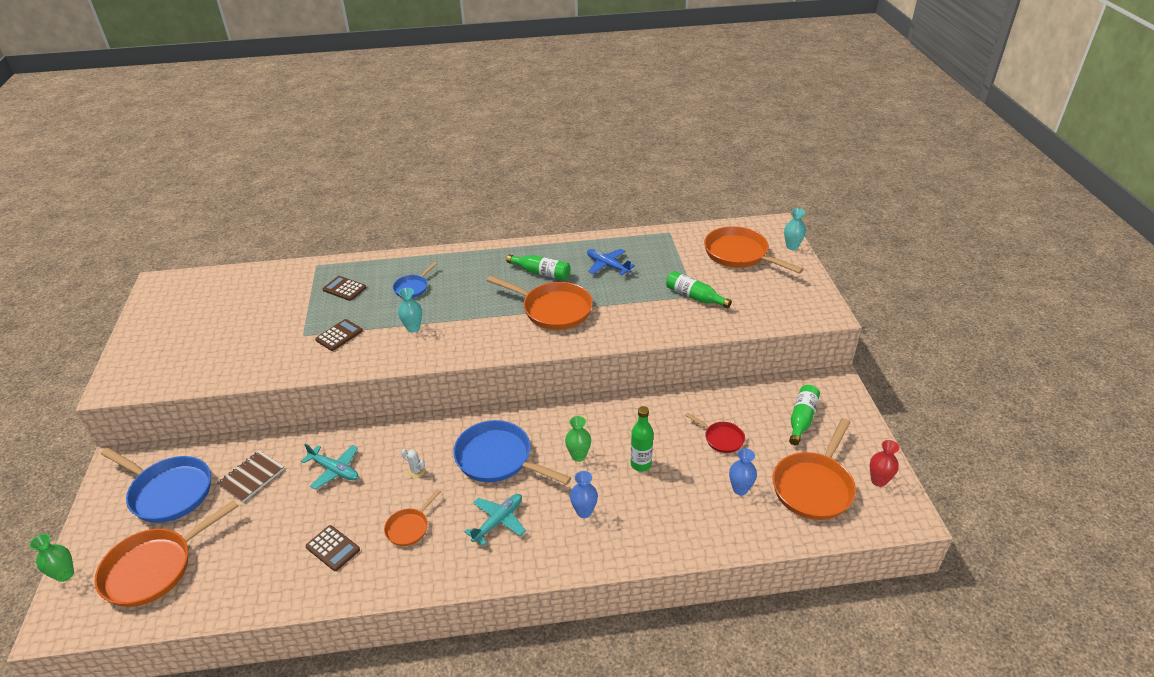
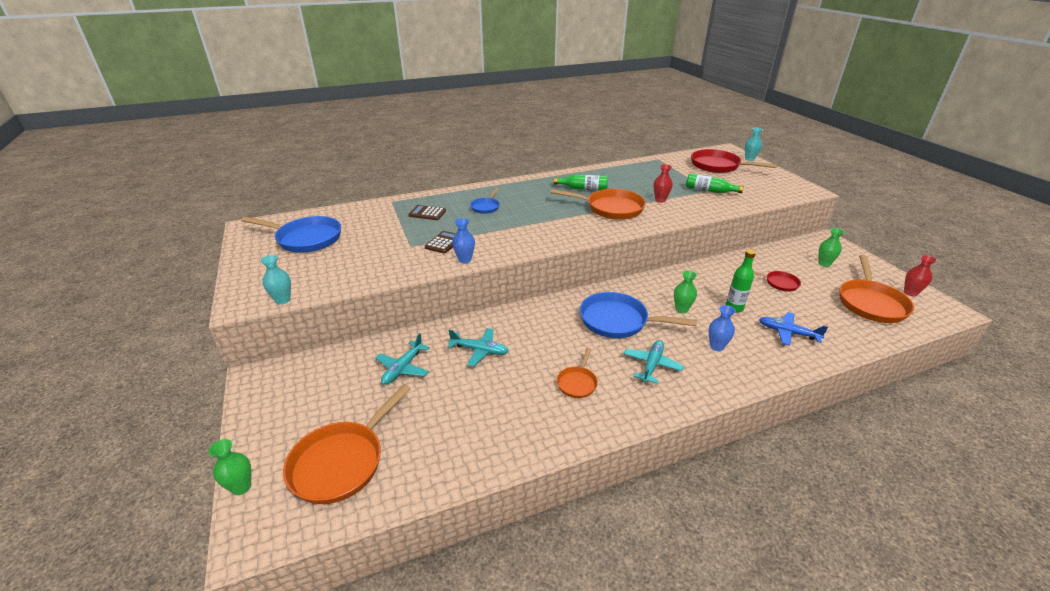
camera: 15 degrees left, 5 degrees down
blue pan [101,448,211,523] -> blue pan moved to [241,216,341,253]
brown notebook [217,450,284,503] -> turquoise plane [376,333,430,385]
brown calculator [305,525,360,571] -> none
turquoise vase [398,288,422,333] -> turquoise vase moved to [260,255,291,304]
white cactus [401,449,425,478] -> none
blue plane [587,249,635,275] -> blue plane moved to [759,312,828,346]
orange pan [704,226,803,273] -> red pan [691,149,777,173]
blue vase [729,448,757,495] -> blue vase moved to [452,218,475,264]
green bottle [789,385,820,445] -> green vase [818,228,844,267]
none -> red vase [653,164,673,203]

